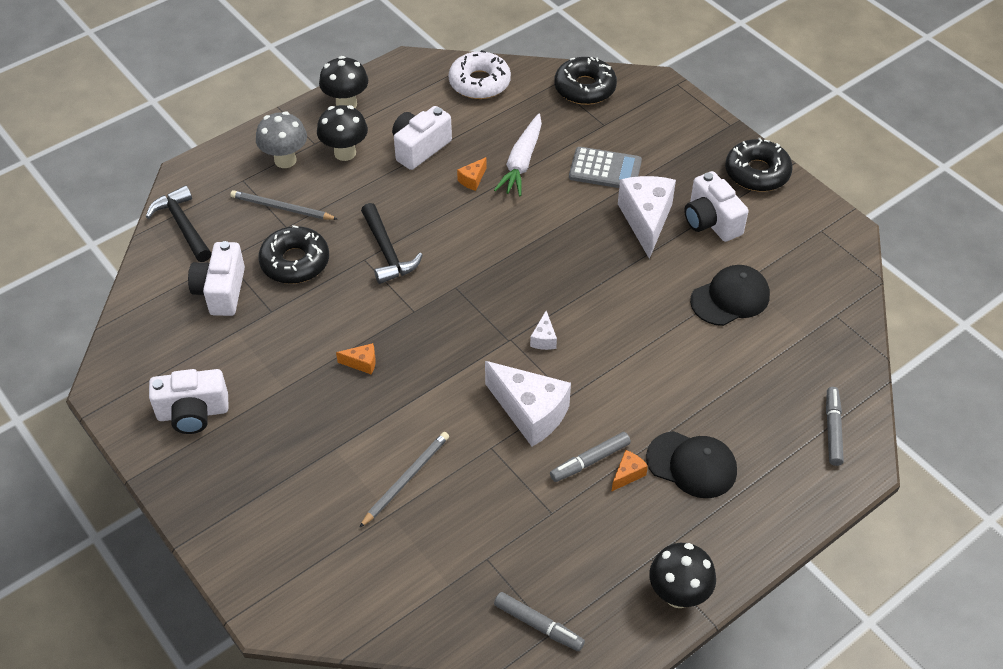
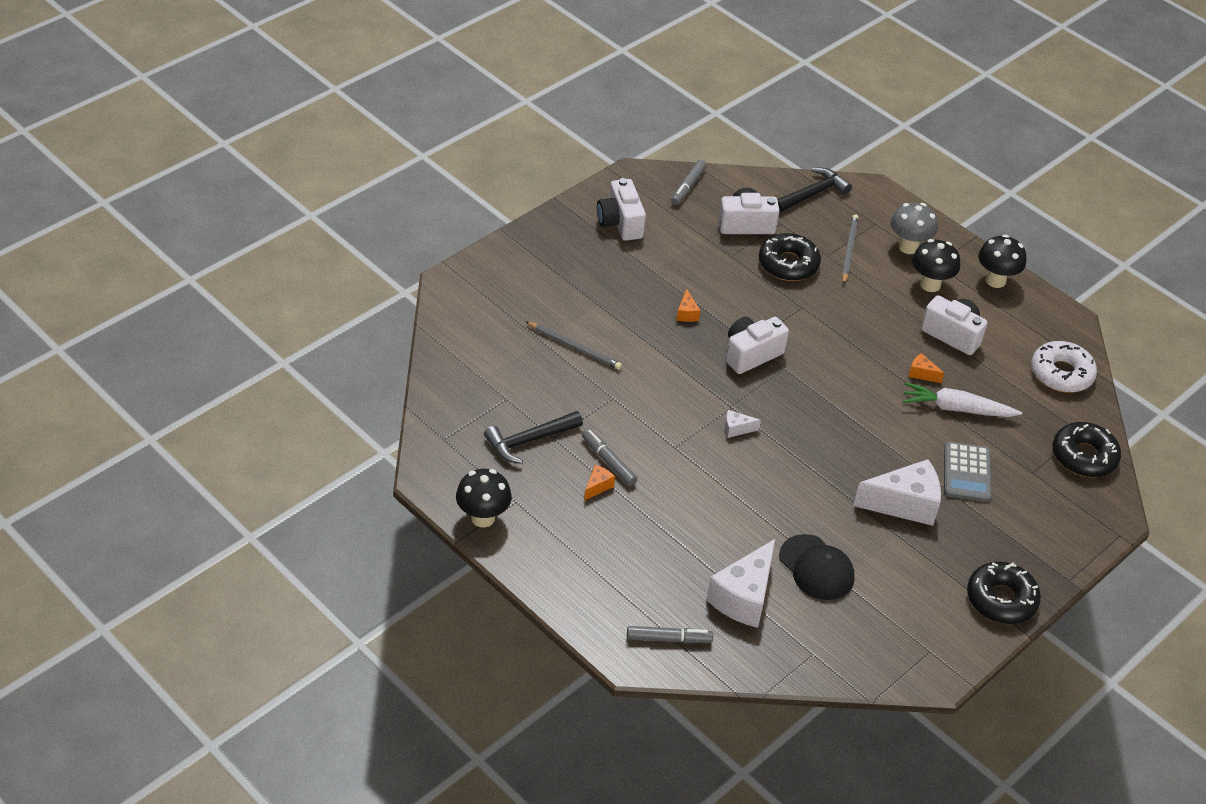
camera: 80 degrees right, 5 degrees down
black hammer [361,203,423,284] -> black hammer moved to [484,411,583,464]
white cheese [485,361,571,446] -> white cheese moved to [706,539,775,628]
grey marker [494,592,585,651] -> grey marker moved to [671,160,707,205]
orange cheese [612,450,648,491] -> orange cheese turned 90 degrees counterclockwise [584,465,615,501]
black cap [646,431,737,498] -> none
white camera [684,171,749,242] -> white camera moved to [726,317,789,374]

